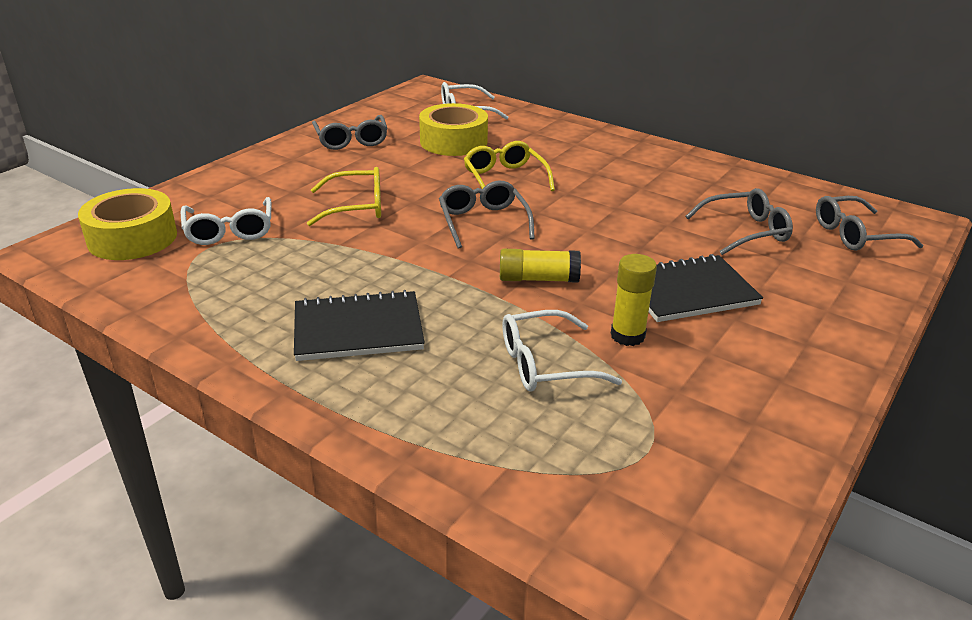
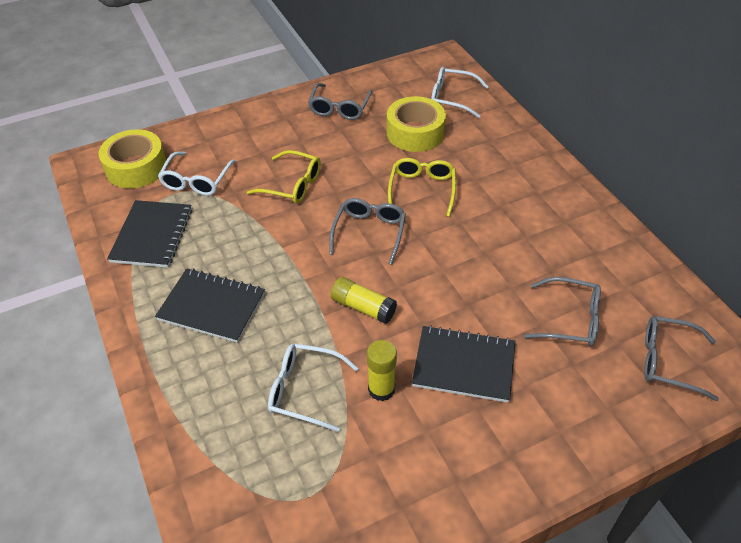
camera: 30 degrees right, 15 degrees up
none -> black notebook [107,200,192,268]

